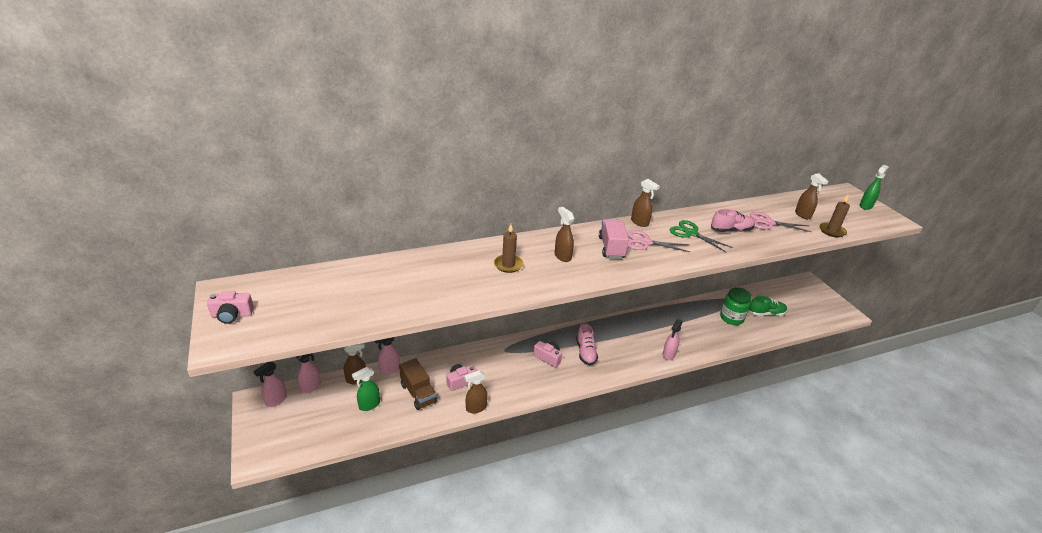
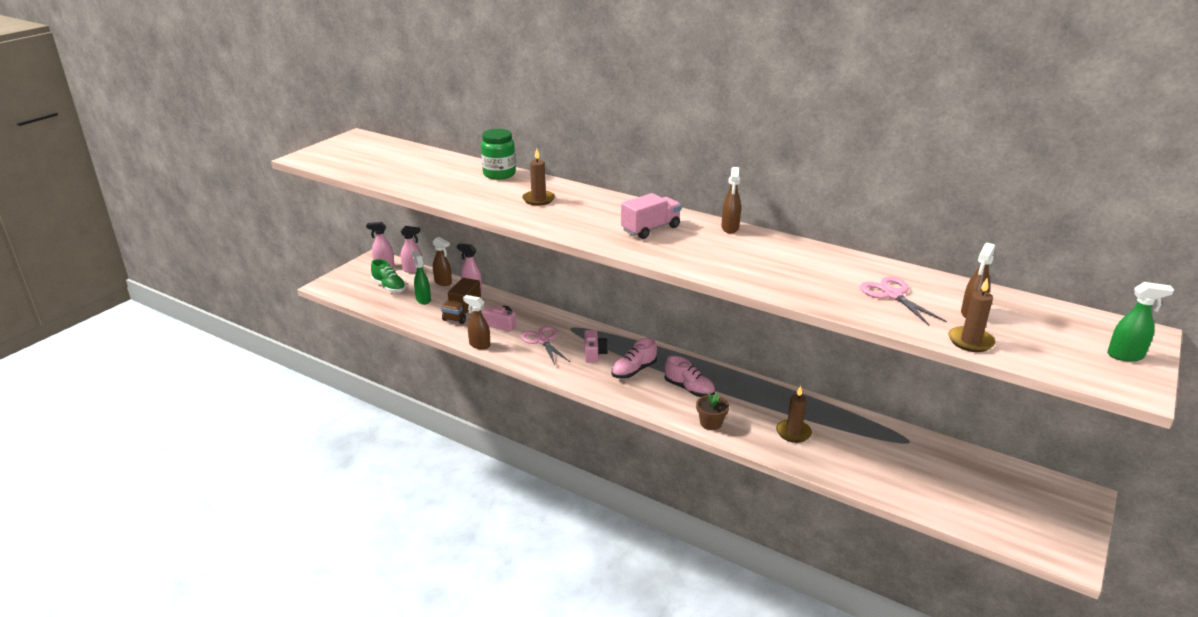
camera: 55 degrees right, 5 degrees down
pink camera [207,291,254,324] -> none
green spray bottle [352,367,380,411] -> green spray bottle turned 45 degrees clockwise [412,251,431,305]
brown spray bottle [555,207,574,262] -> none
pink scissors [627,230,690,252] -> pink scissors moved to [521,326,570,365]
pink spray bottle [662,319,683,360] -> brown flower pot [696,393,729,430]
green scissors [670,220,733,252] -> none
pink shoe [711,209,755,232] -> pink shoe moved to [665,356,715,397]
green jar [720,287,752,325] -> green jar moved to [481,129,516,180]
green shoe [749,296,787,316] -> green shoe moved to [371,259,406,293]
none -> brown candle [776,386,812,443]

